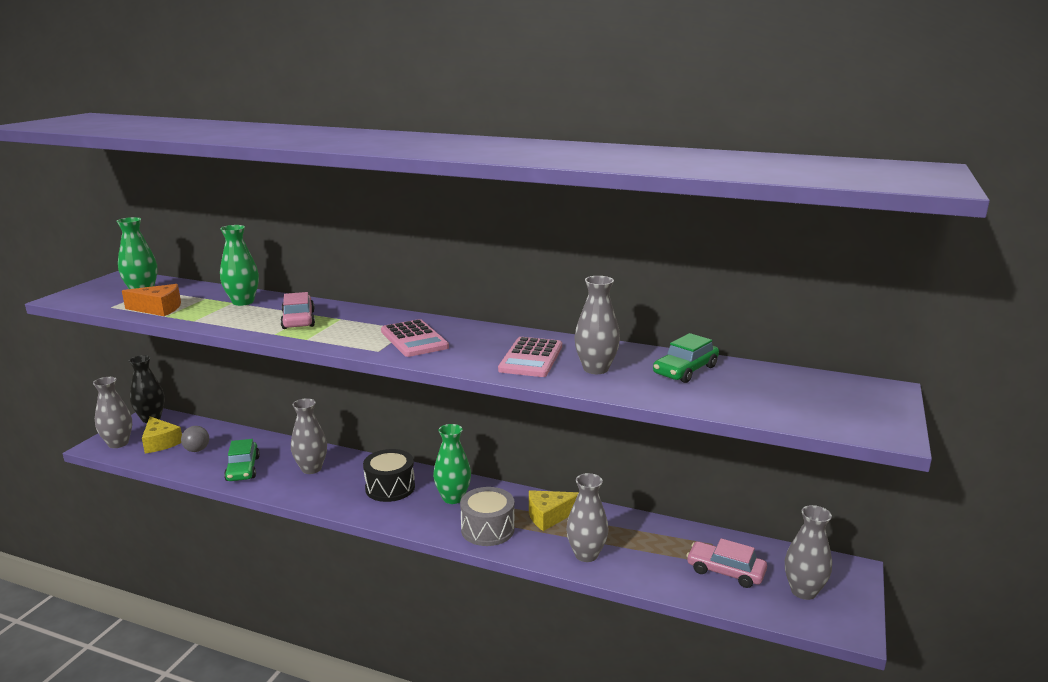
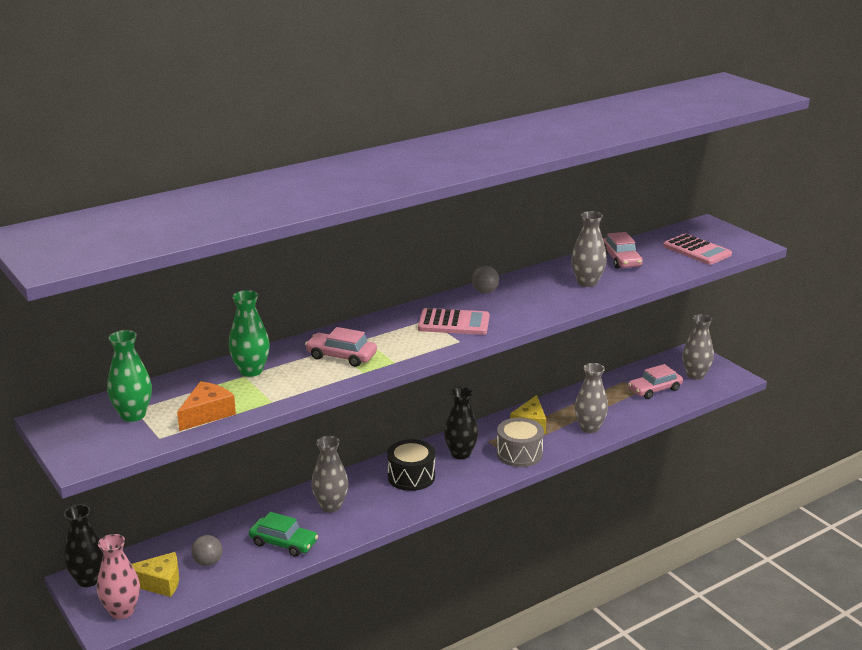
camera: 55 degrees left, 5 degrees up
grey vase [93,377,132,448] -> pink vase [97,534,140,619]
green vase [433,424,471,504] -> black vase [444,387,478,459]
pink calculator [498,337,562,377] -> pink calculator moved to [663,233,732,265]
green car [653,333,719,383] -> pink car [603,232,643,269]
none -> grey ball [472,266,499,293]

